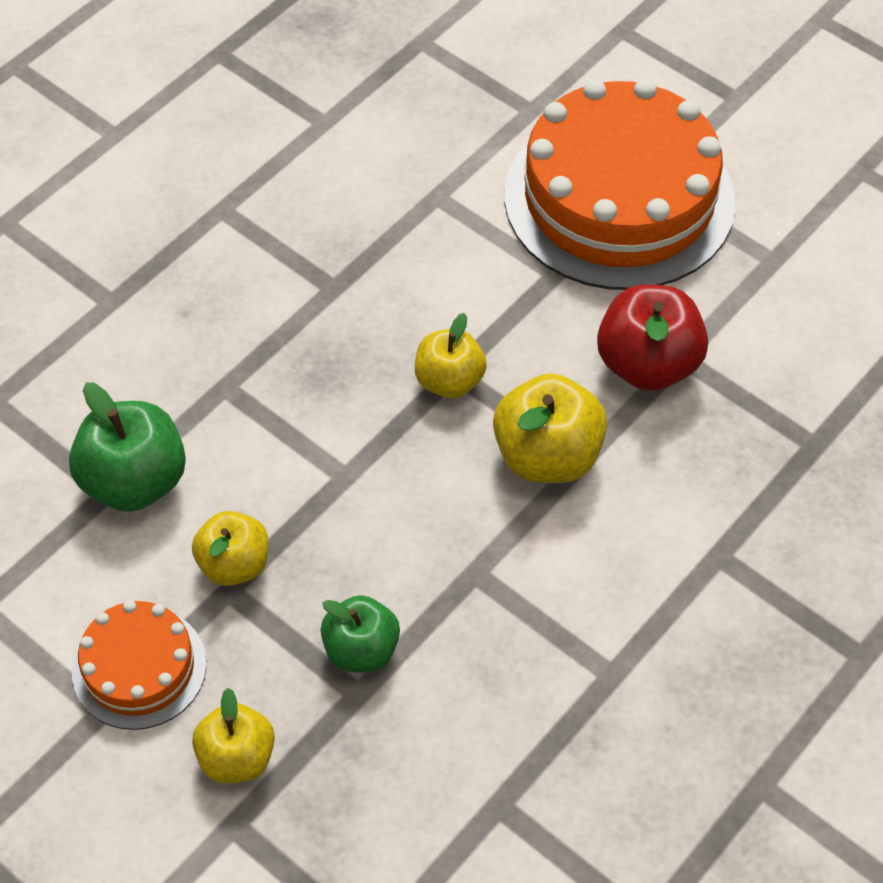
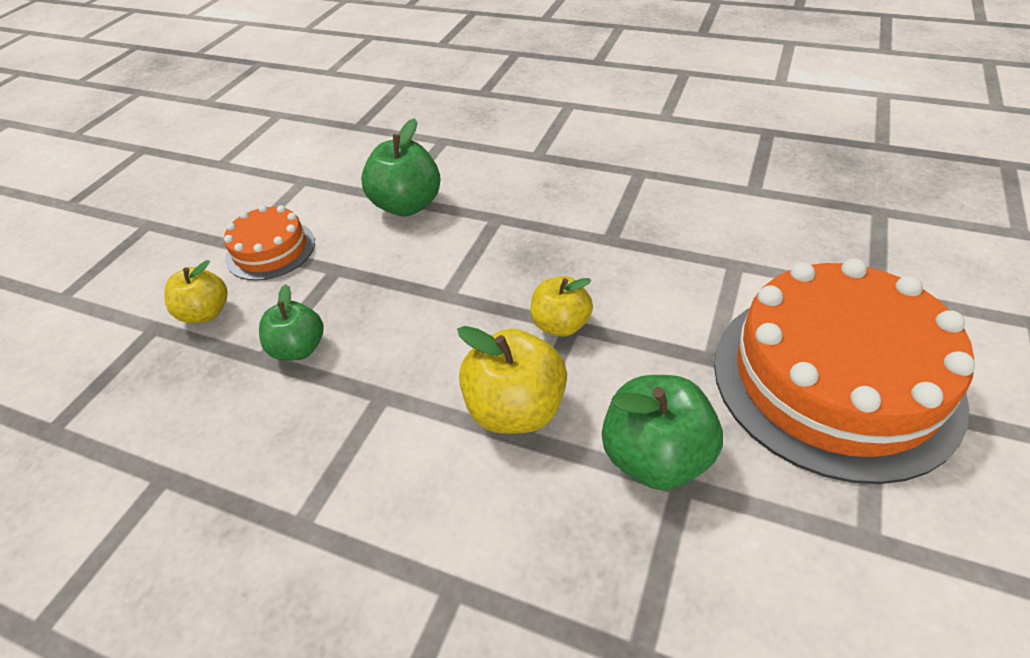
camera: 75 degrees right, 10 degrees down
yellow apple [192,511,269,586] -> none
red apple [597,284,708,391] -> green apple [602,375,723,490]

